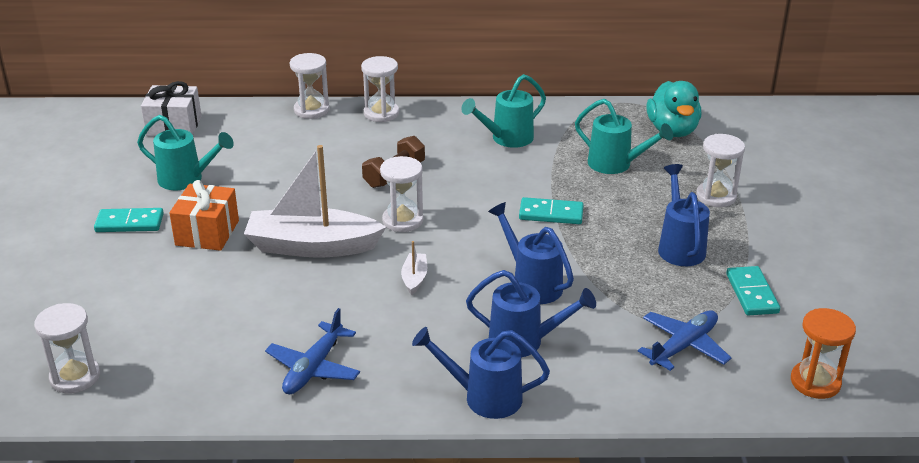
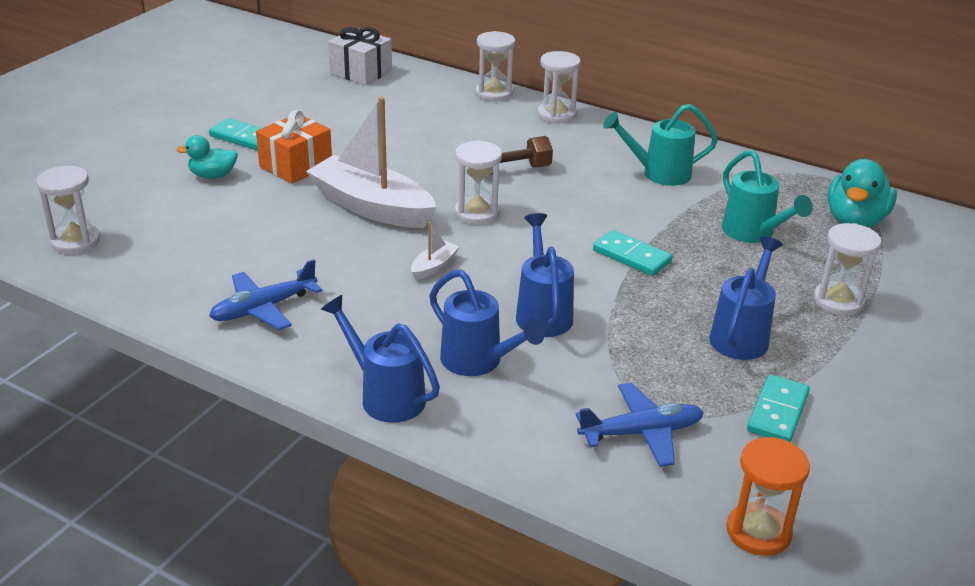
camera: 30 degrees right, 0 degrees up
turquoise watering can [137,115,234,190] -> none
none -> turquoise duck [177,135,238,179]

